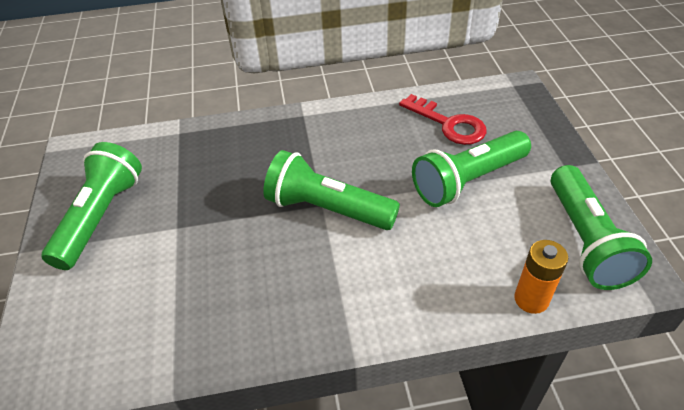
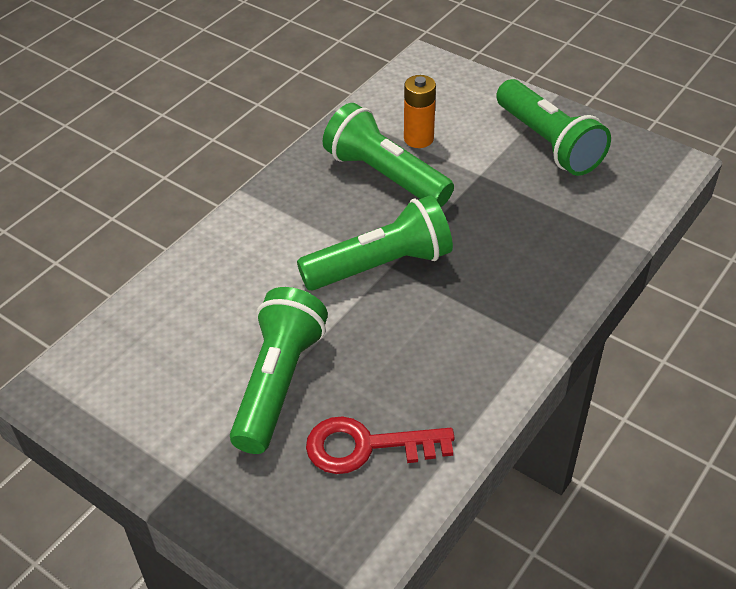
camera: 135 degrees right, 0 degrees up
orange battery [514,240,568,314] -> orange battery moved to [404,75,436,148]
green flashlight [551,165,652,290] -> green flashlight moved to [323,103,454,207]

